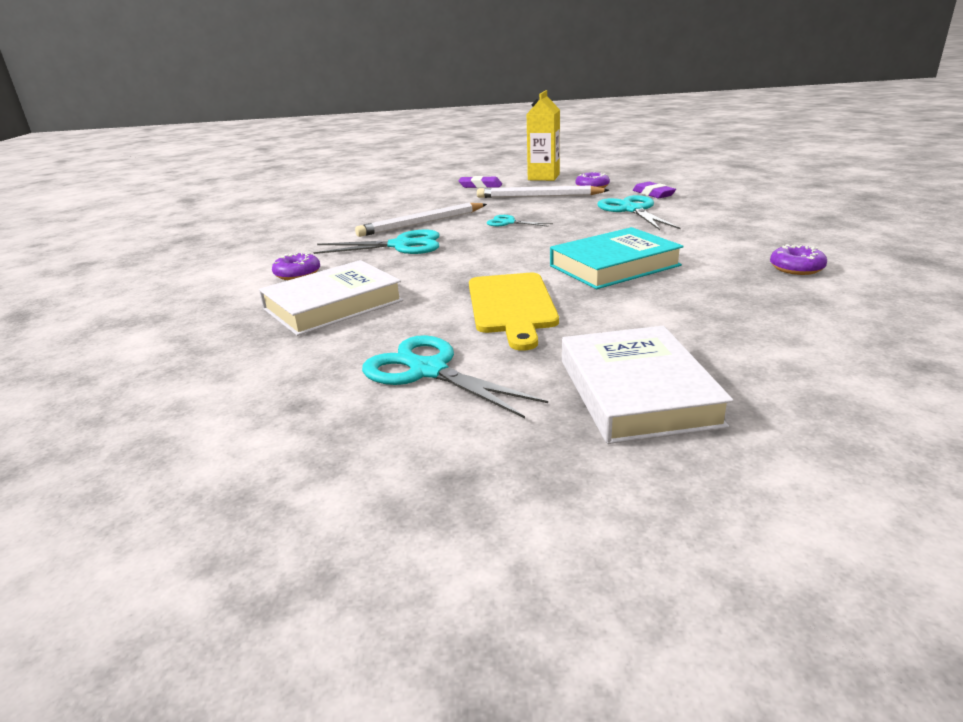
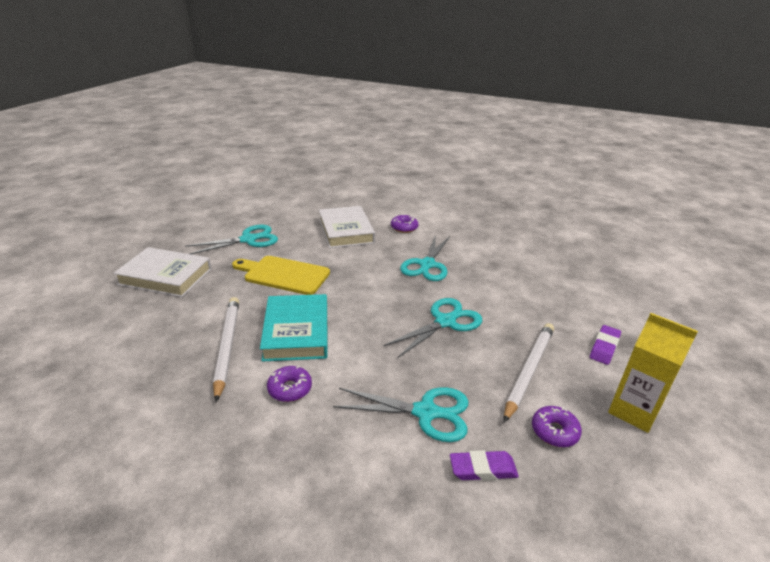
camera: 110 degrees right, 5 degrees up
white pencil [355,203,487,237] -> white pencil moved to [213,297,239,402]
turquoise scissors [487,215,553,227] -> turquoise scissors [384,298,482,358], size x1.78
purple donut [770,244,827,275] -> purple donut moved to [267,366,312,402]

